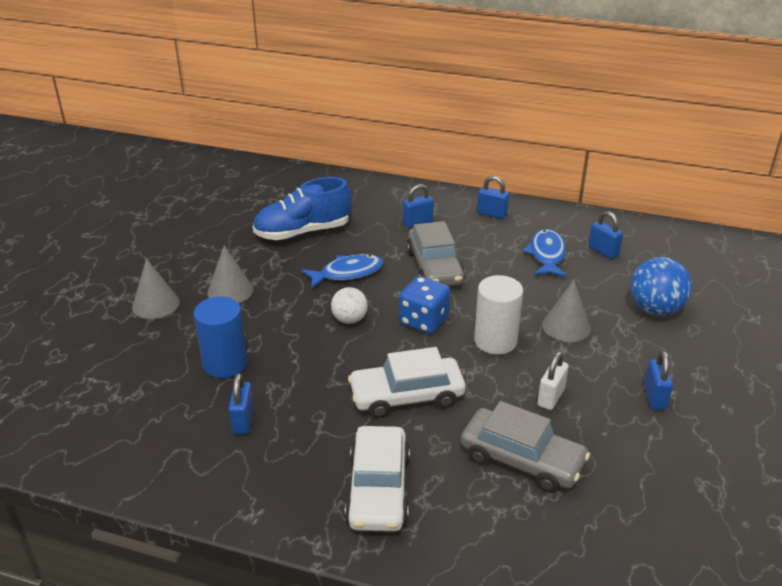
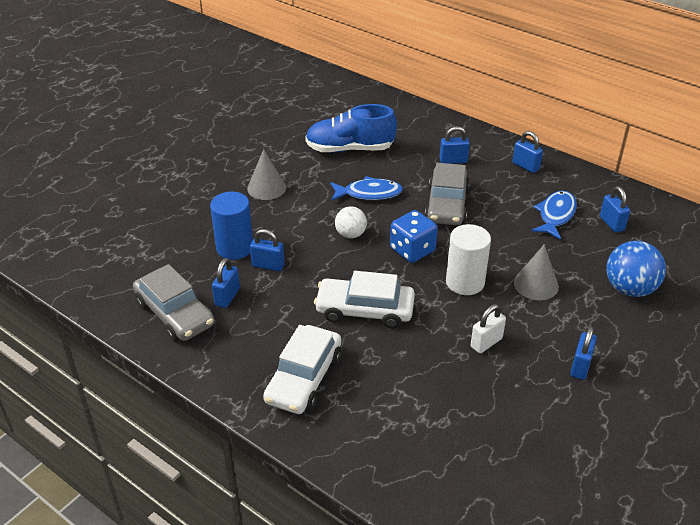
camera: 20 degrees right, 5 degrees up
grey cone [132,258,180,319] -> none
grey car [461,401,590,493] -> grey car moved to [133,264,215,341]
none -> blue padlock [250,229,285,271]

